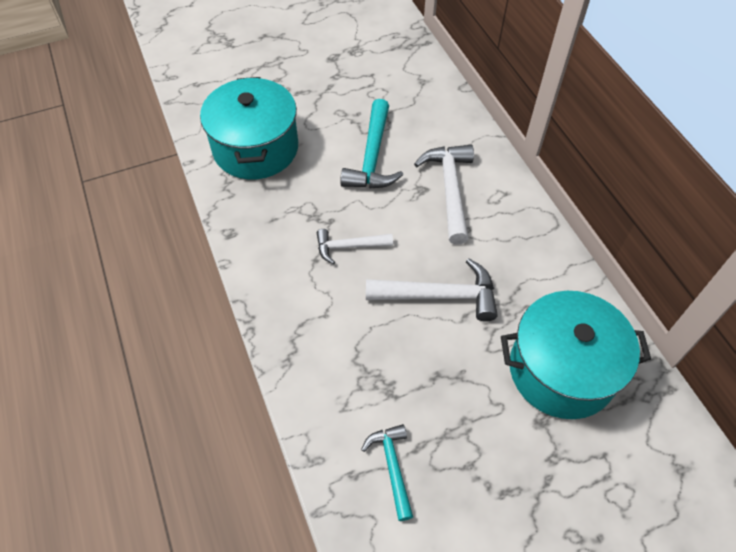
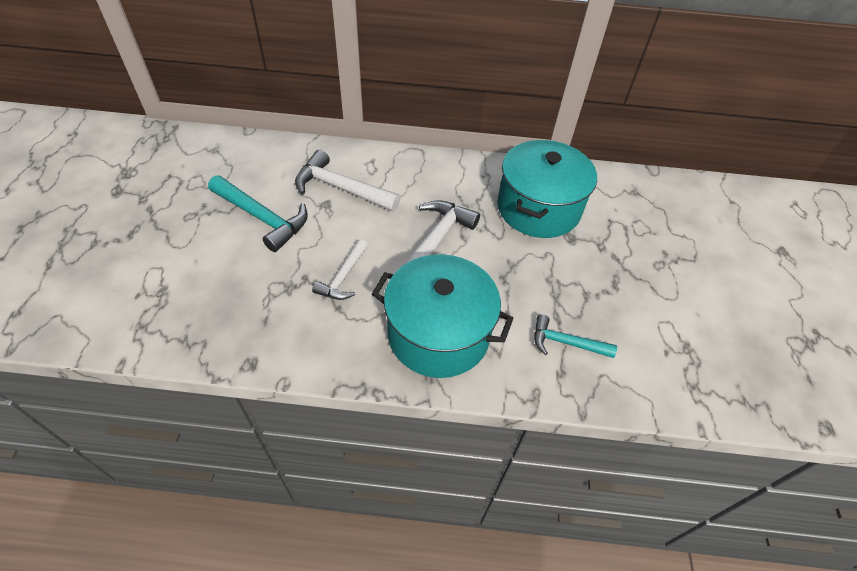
camera: 65 degrees left, 5 degrees down
turquoise pot [200,77,298,179] -> turquoise pot moved to [372,254,514,378]

